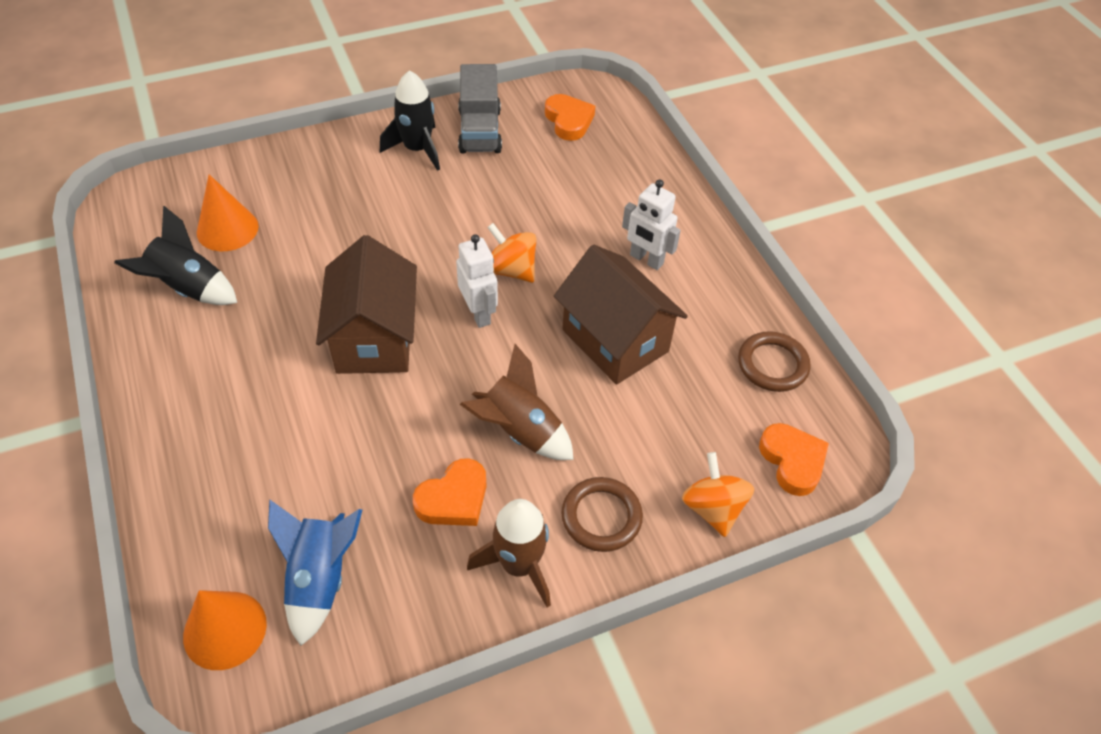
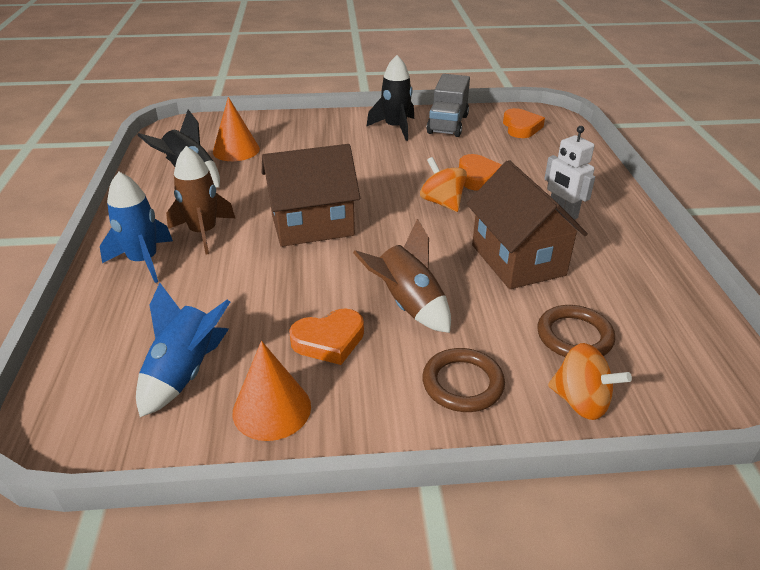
camera: 20 degrees right, 15 degrees down
orange cone [183,590,267,670] -> orange cone moved to [233,341,311,441]
brown house [316,235,417,374] -> brown house turned 60 degrees clockwise [262,144,360,247]
white robot [456,234,498,328] -> none
brown rocket [467,499,551,607] -> brown rocket moved to [166,146,235,255]
orange spinning top [682,452,754,537] -> orange spinning top turned 120 degrees clockwise [548,343,632,420]
brown ring [738,331,811,392] -> brown ring moved to [537,305,615,357]
orange heart [759,423,829,496] -> orange heart moved to [459,154,502,191]
none -> blue rocket [100,172,173,283]

